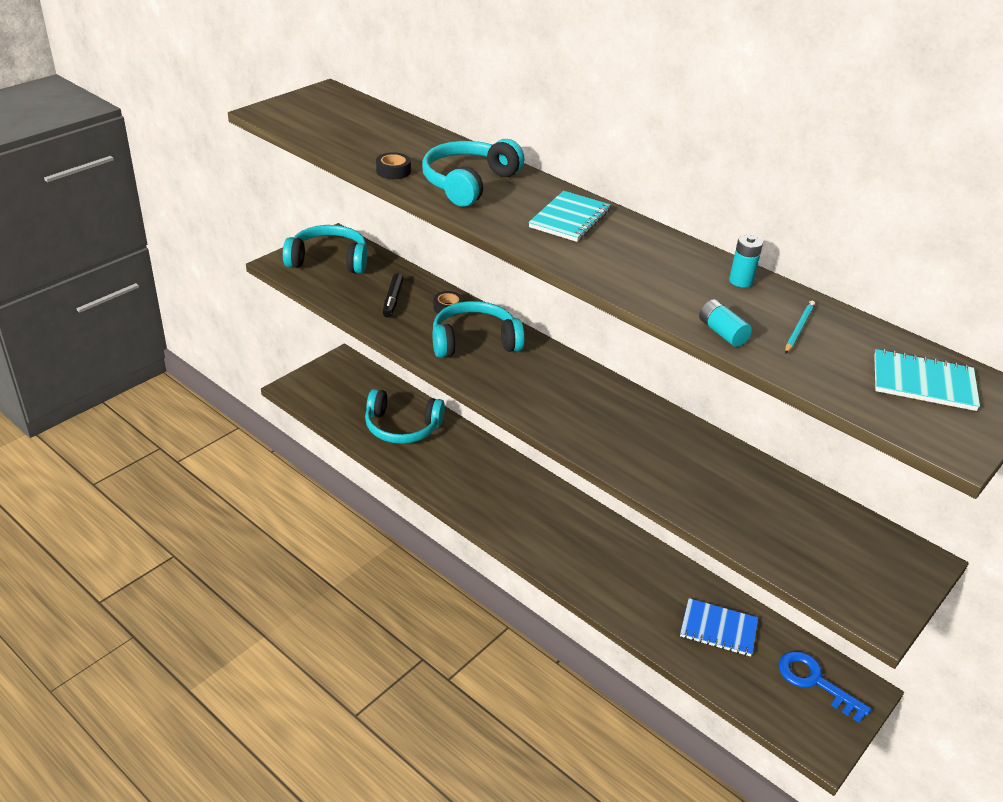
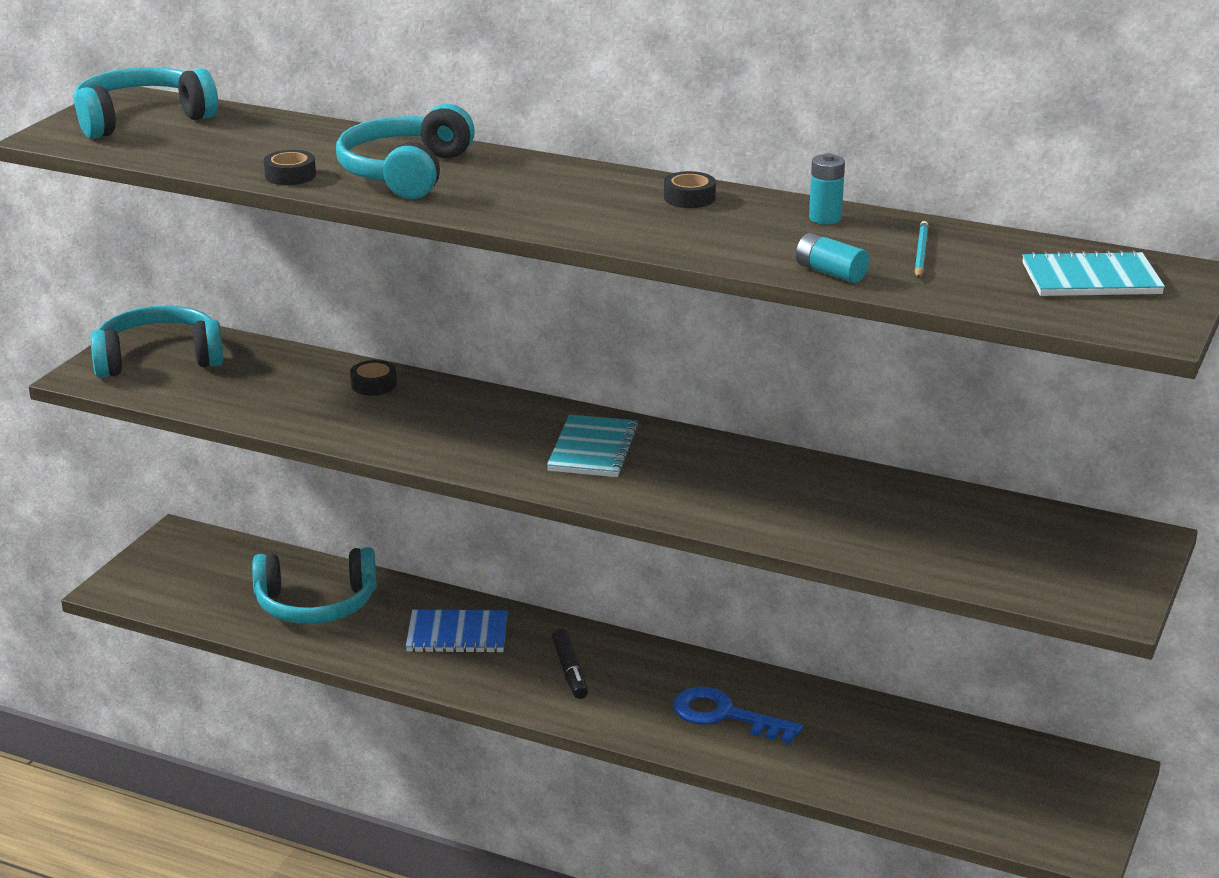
camera: 15 degrees left, 10 degrees down
black marker [383,273,404,318] -> black marker moved to [551,629,588,699]
turquoise headphones [432,301,525,358] -> turquoise headphones moved to [73,67,218,139]
turquoise notebook [529,191,611,242] -> turquoise notebook moved to [547,415,639,477]
blue notebook [680,598,758,656] -> blue notebook moved to [406,610,508,653]
blue key [779,651,871,723] -> blue key moved to [673,687,803,744]
none -> black tape [664,171,716,208]

